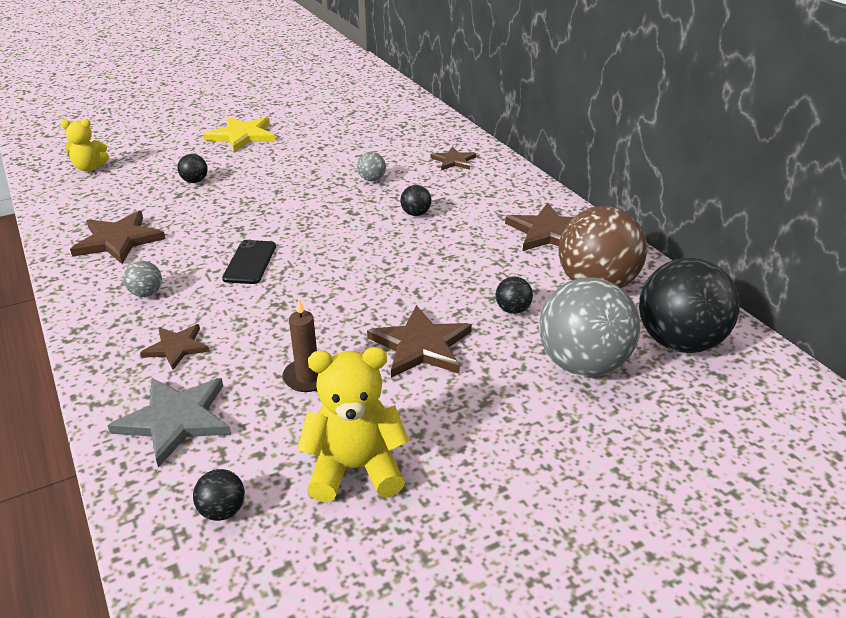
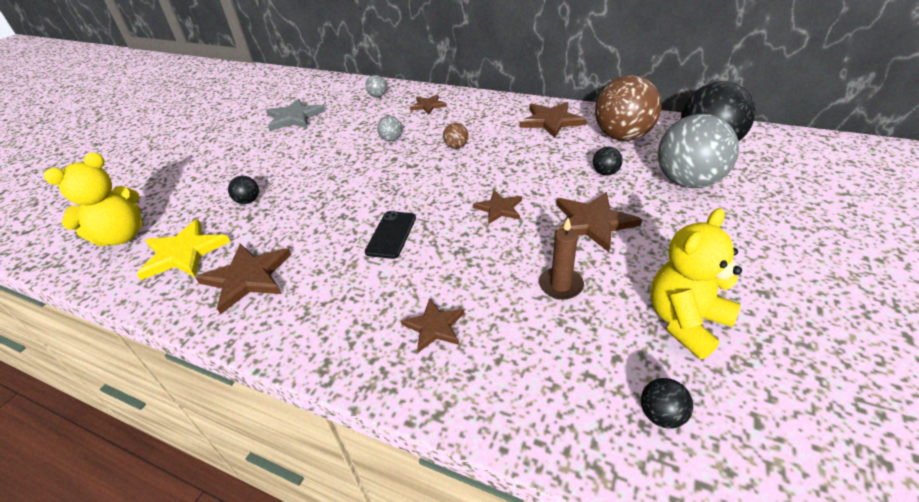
camera: 35 degrees left, 5 degrees up
yellow teddy bear [61,119,109,172] -> yellow teddy bear [44,153,143,246], size x1.58
grey star [107,378,231,467] -> grey star moved to [266,98,325,131]
grey ball [123,261,162,297] -> grey ball moved to [365,75,387,97]
yellow star [204,117,275,152] -> yellow star moved to [137,219,230,280]
black phone [222,240,276,284] -> black phone turned 45 degrees clockwise [365,211,416,259]
black ball [400,185,431,216] -> brown ball [443,123,468,149]
none -> brown star [473,190,522,224]

